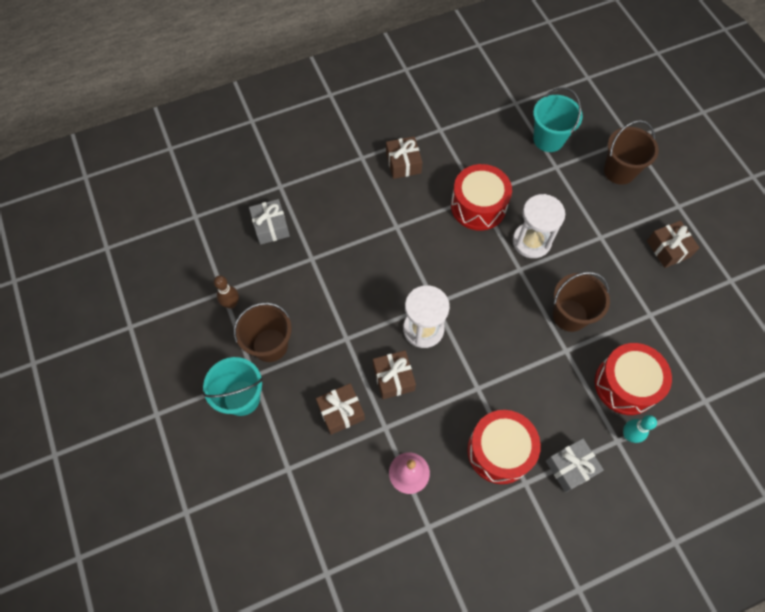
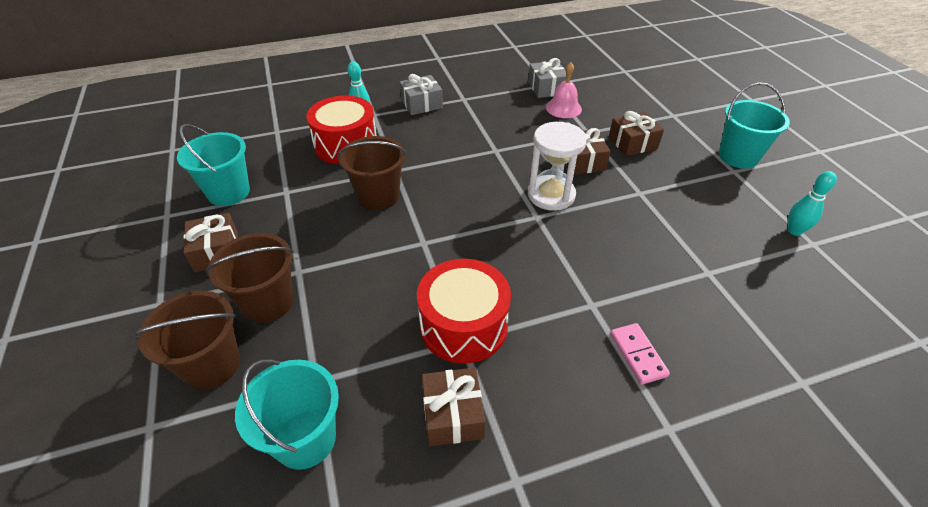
camera: 175 degrees left, 20 degrees down
brown bowling pin [214,275,239,309] -> turquoise bowling pin [788,171,837,236]
brown bucket [234,302,292,362] -> brown bucket moved to [205,233,294,323]
grey gift [249,199,290,245] -> grey gift moved to [528,58,567,98]
brown gift [386,136,422,179] -> brown gift moved to [422,368,486,446]
red drum [467,410,541,484] -> none
white hourglass [513,194,565,258] -> none
none -> turquoise bucket [177,124,250,206]
none -> pink domino [610,323,670,385]

